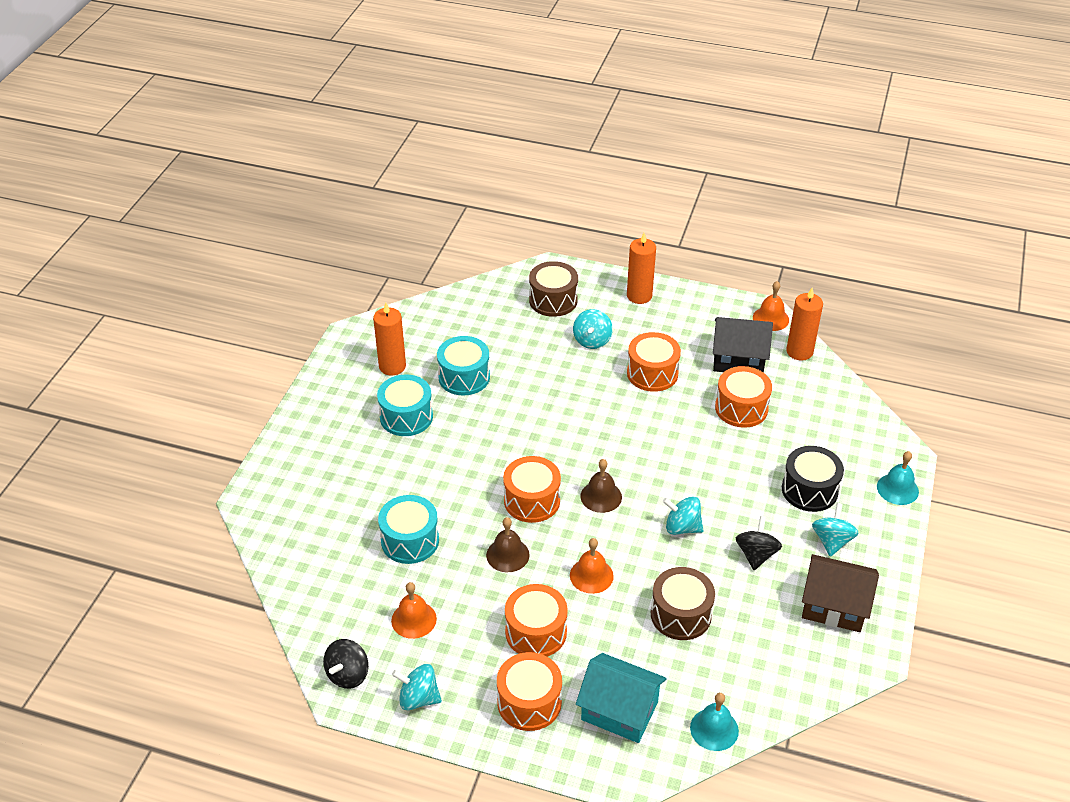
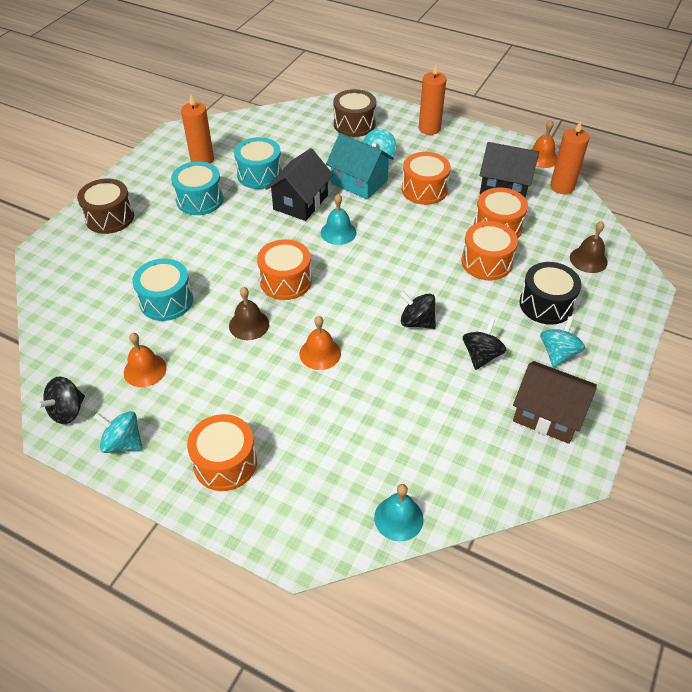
camera: 10 degrees right, 5 degrees up
orange drum [505,584,568,657] -> orange drum moved to [461,221,518,280]
turquoise house [576,653,667,743] -> turquoise house moved to [326,133,394,199]
brown bell [580,459,622,513] -> brown bell moved to [570,221,608,273]
brown drum [651,567,715,640] -> brown drum moved to [77,178,134,234]
turquoise spinning top [663,496,703,535] -> black spinning top [399,291,436,329]
turquoise bell [877,451,919,505] -> turquoise bell moved to [321,194,357,245]
none -> black house [265,148,333,221]

